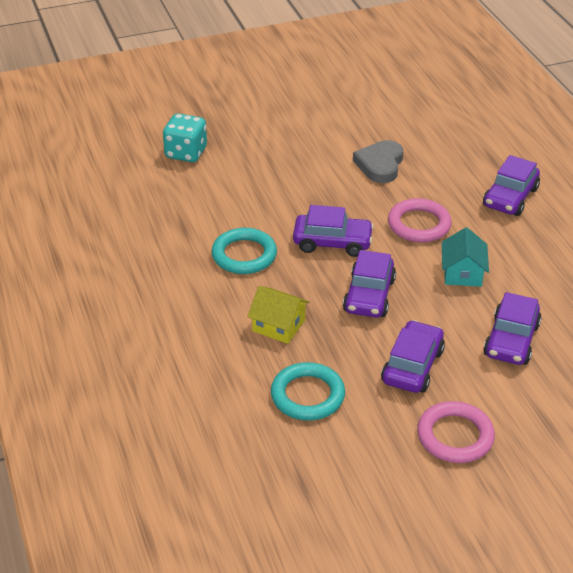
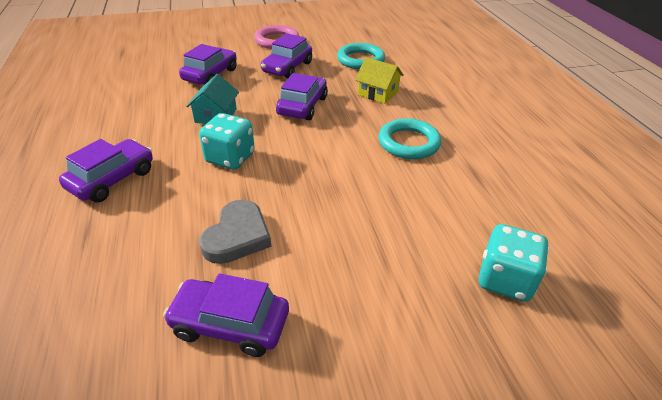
camera: 175 degrees left, 0 degrees up
purple car [293,205,374,257] -> purple car moved to [163,274,289,357]
pink ring [388,198,452,242] -> turquoise dice [199,113,255,170]

